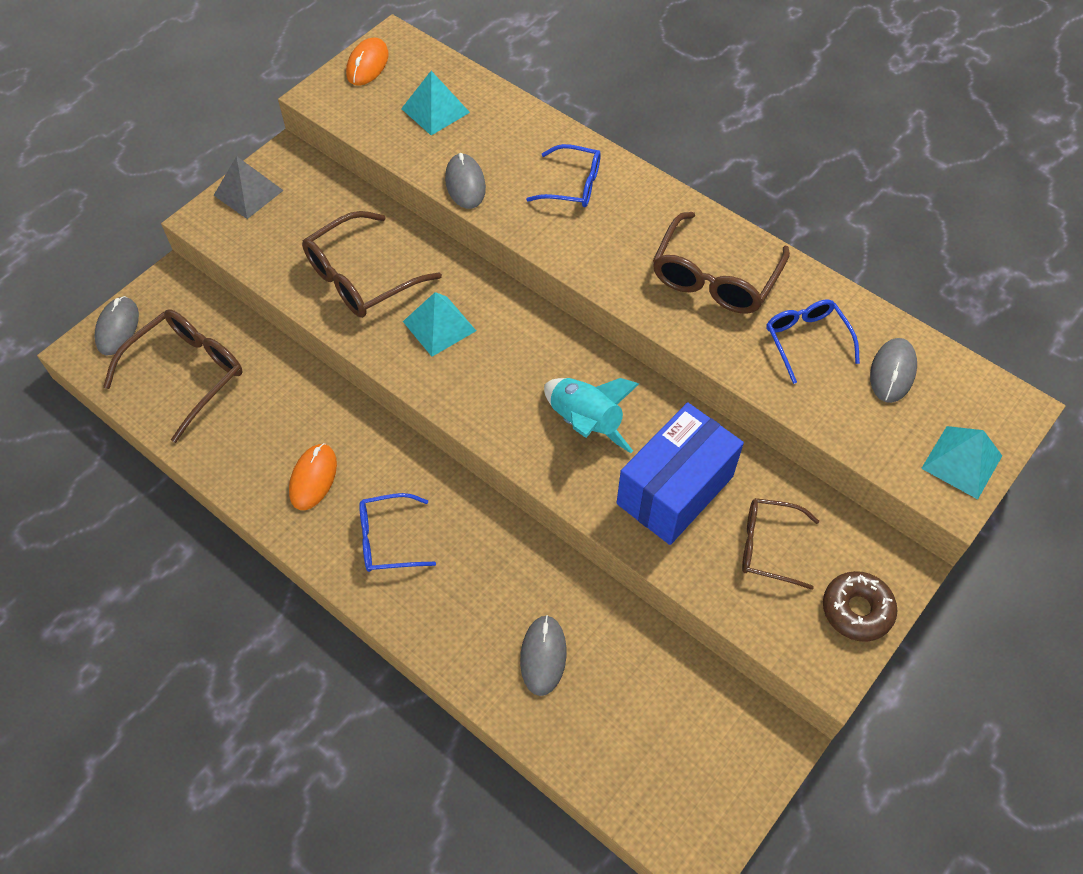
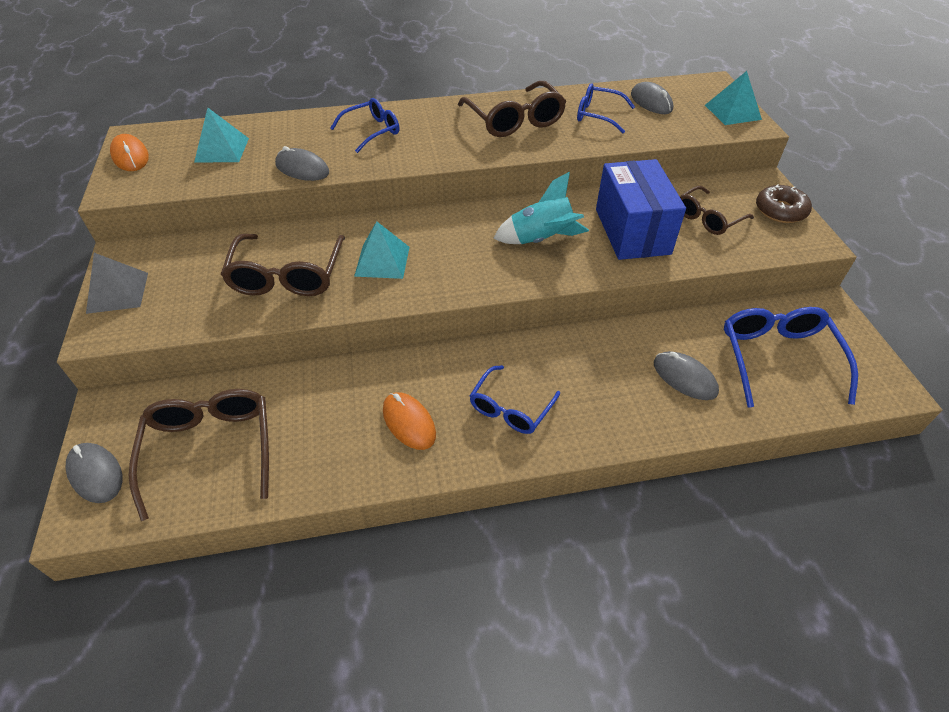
camera: 50 degrees left, 10 degrees down
none -> blue glasses [724,307,858,408]

